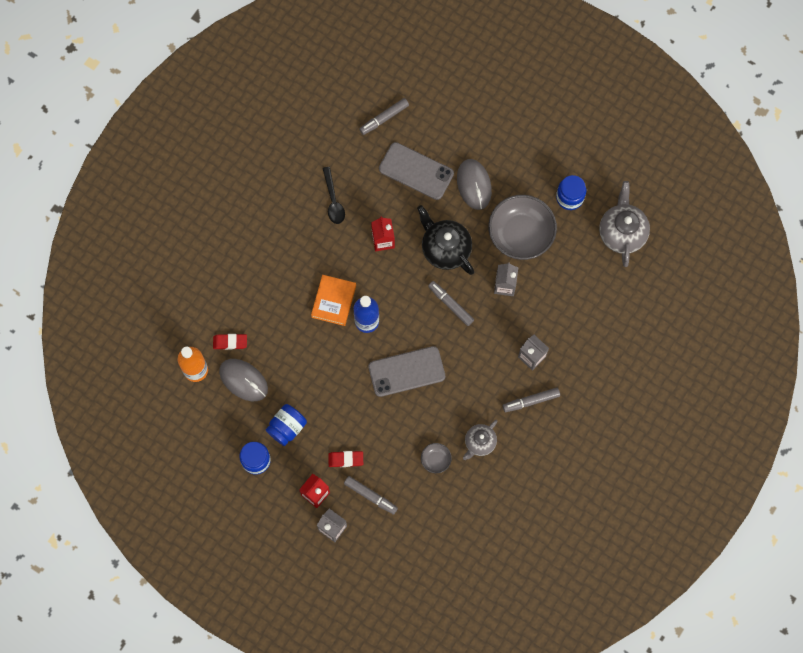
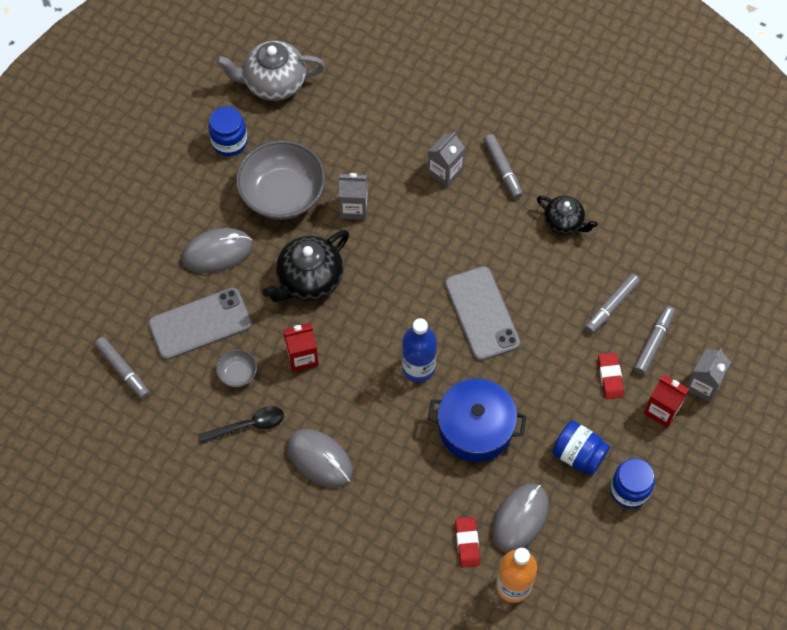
camera: 95 degrees left, 10 degrees down
orange book [311,275,356,326] -> none
grey phone [379,142,454,200] -> grey phone turned 45 degrees clockwise [148,288,252,360]
grey bowl [421,443,452,473] -> grey bowl moved to [216,349,257,387]
grey marker [428,281,474,326] -> grey marker moved to [585,274,640,334]
grey teapot [463,420,498,460] -> black teapot [537,196,598,235]
none -> grey mouse [287,429,353,488]
none -> blue pot [428,379,527,462]

